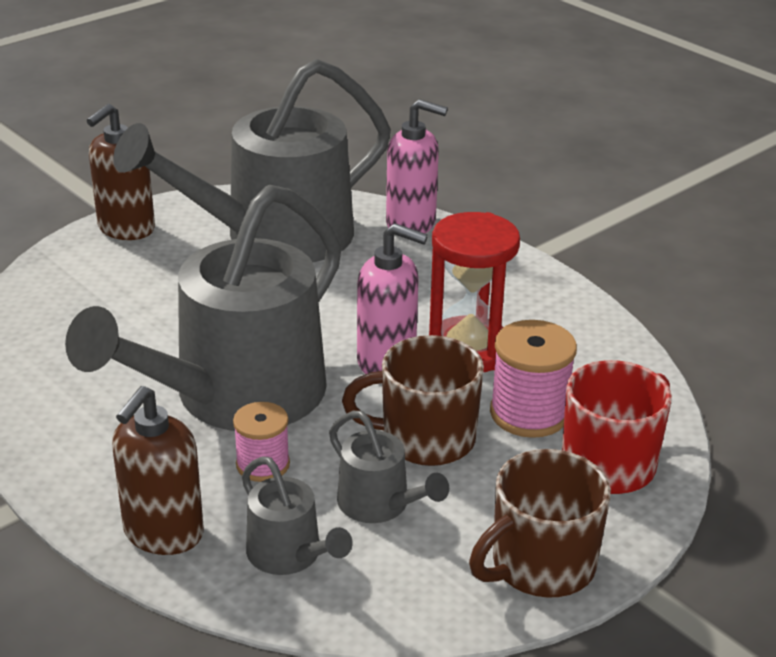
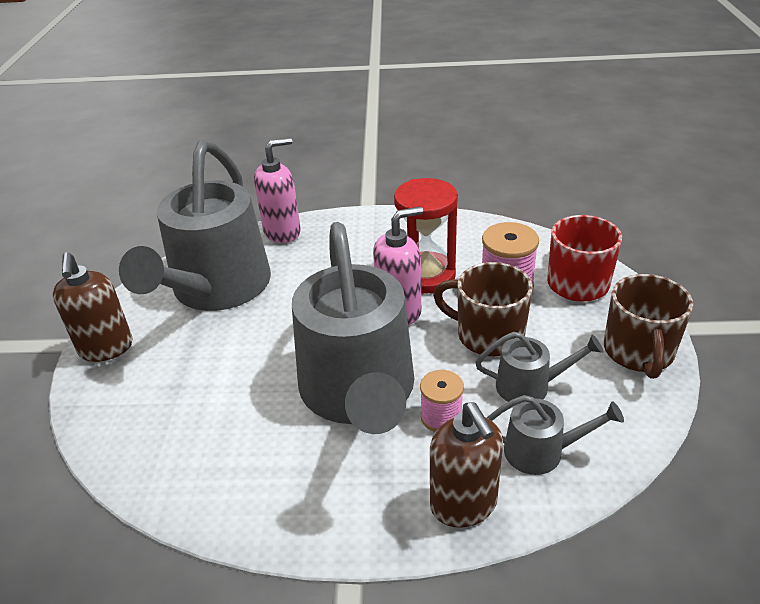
camera: 45 degrees left, 5 degrees up
brown mug [342,335,484,466] -> brown mug turned 75 degrees clockwise [433,262,533,356]

